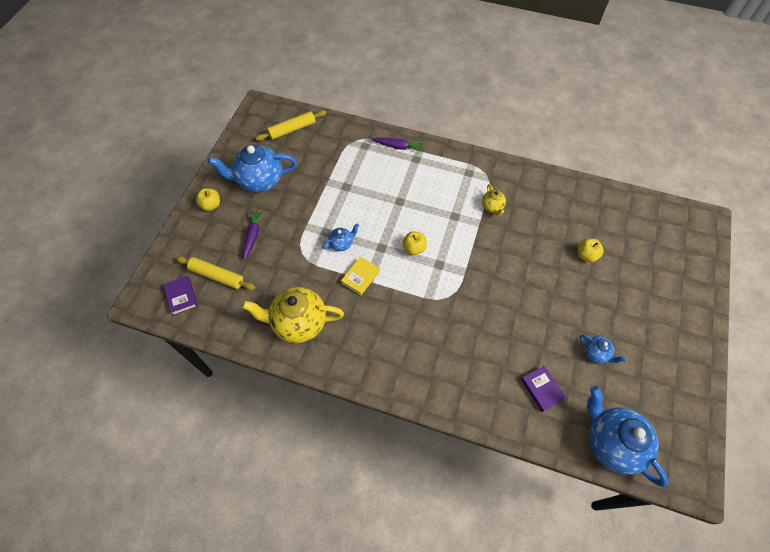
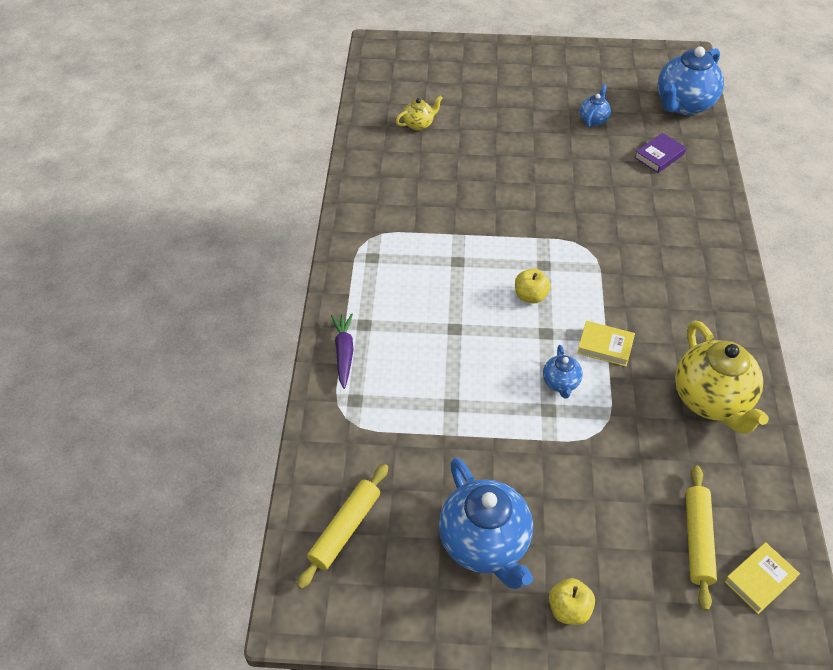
camera: 105 degrees left, 10 degrees down
purple book [163,276,198,316] -> yellow book [724,542,800,614]
purple carrot [243,210,264,260] -> none
yellow rolling pin [256,110,326,141] -> yellow rolling pin turned 75 degrees clockwise [297,464,388,589]
blue teapot [322,223,359,251] -> blue teapot turned 135 degrees counterclockwise [543,345,582,399]
yellow teapot [482,184,506,216] -> yellow teapot moved to [396,96,443,131]
yellow apple [578,239,604,262] -> none

